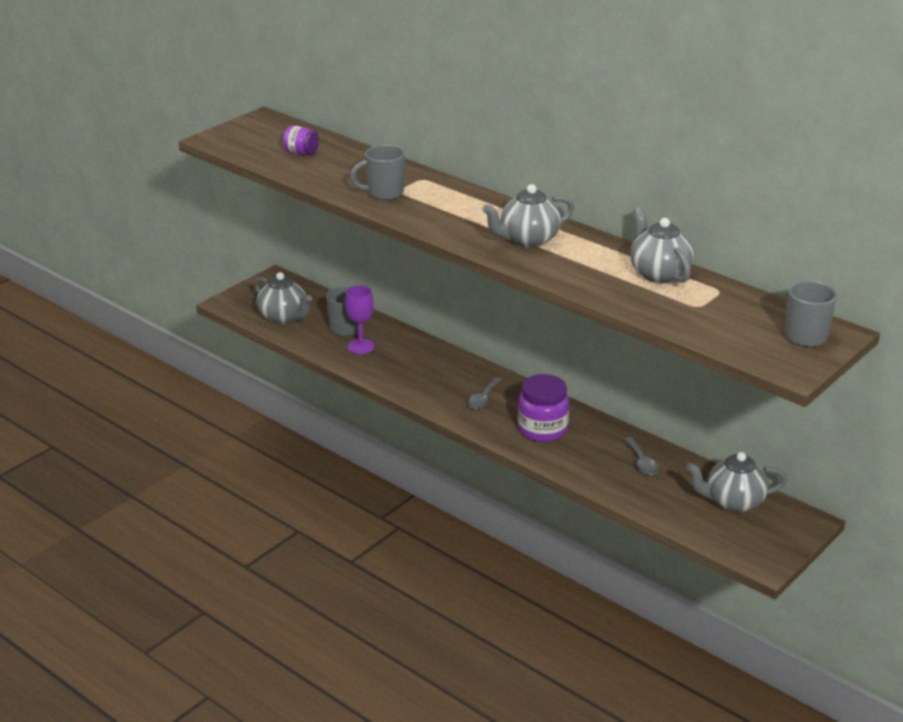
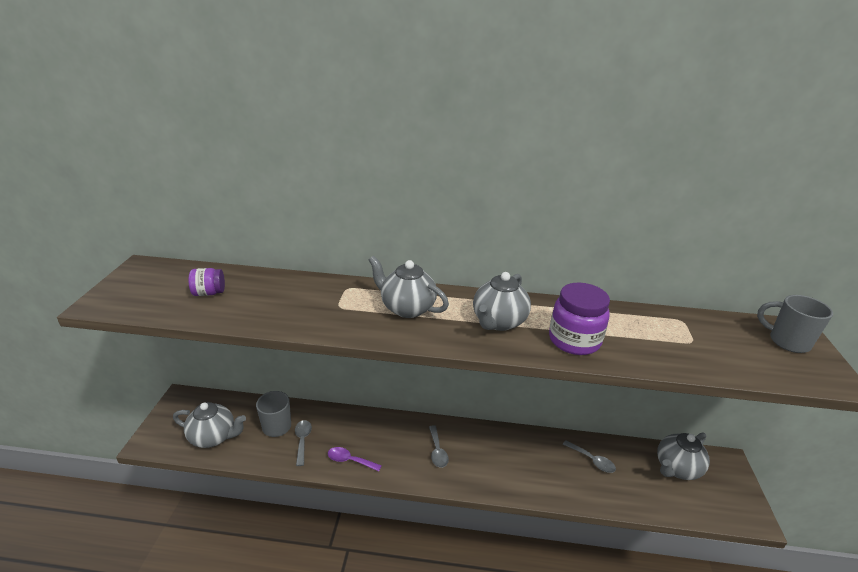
camera: 35 degrees left, 0 degrees up
purple goblet [345,285,375,354] -> grey spoon [295,420,312,466]
grey mug [350,145,405,200] -> none
purple jar [518,374,569,442] -> purple jar moved to [549,283,610,355]
grey teapot [630,207,694,284] -> grey teapot moved to [369,256,449,318]
none -> purple spoon [328,447,382,472]

